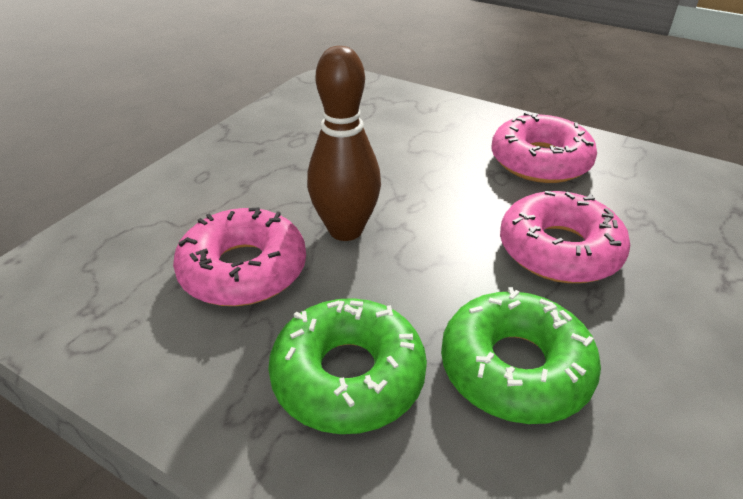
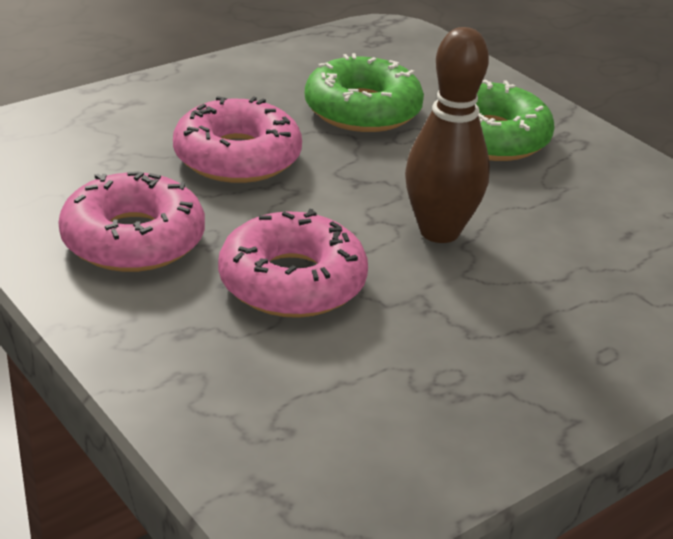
camera: 160 degrees left, 5 degrees down
pink donut [173,207,306,306] -> pink donut moved to [218,209,368,318]

